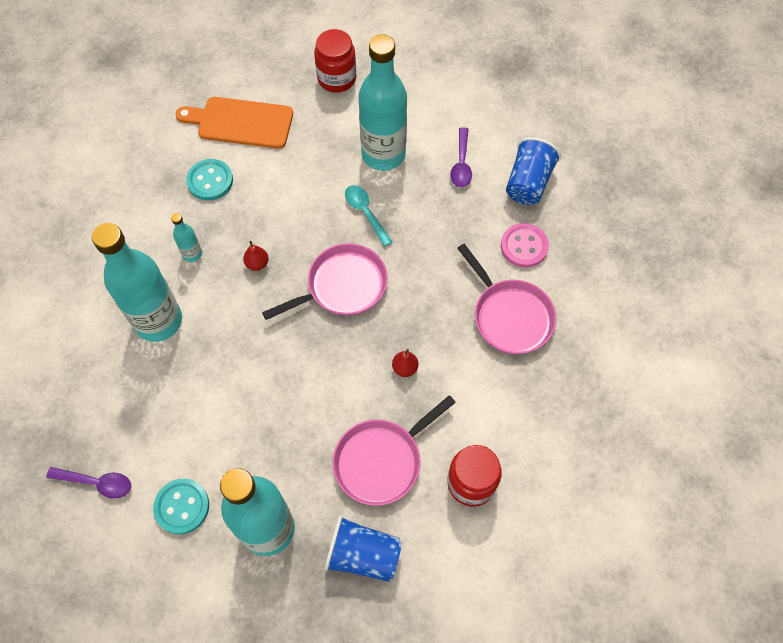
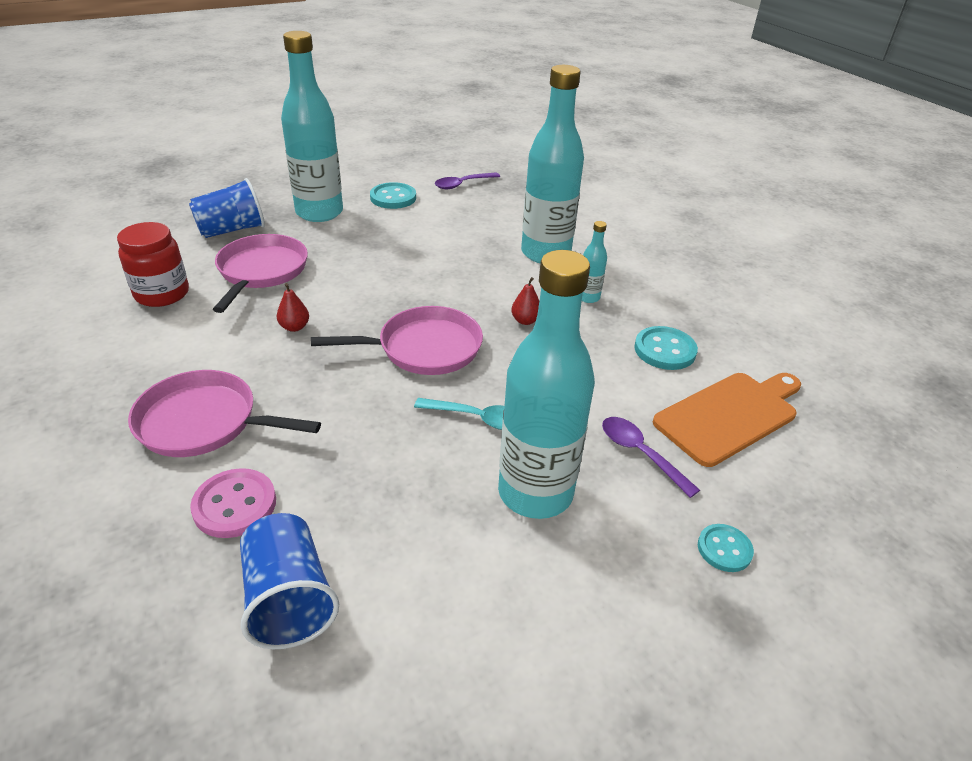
camera: 135 degrees right, 25 degrees down
pink pan [262,243,388,320] -> pink pan turned 120 degrees counterclockwise [311,306,483,375]
red jar [314,29,356,93] -> turquoise button [698,524,754,572]
purple spoon [450,127,472,188] -> purple spoon moved to [602,417,700,498]

